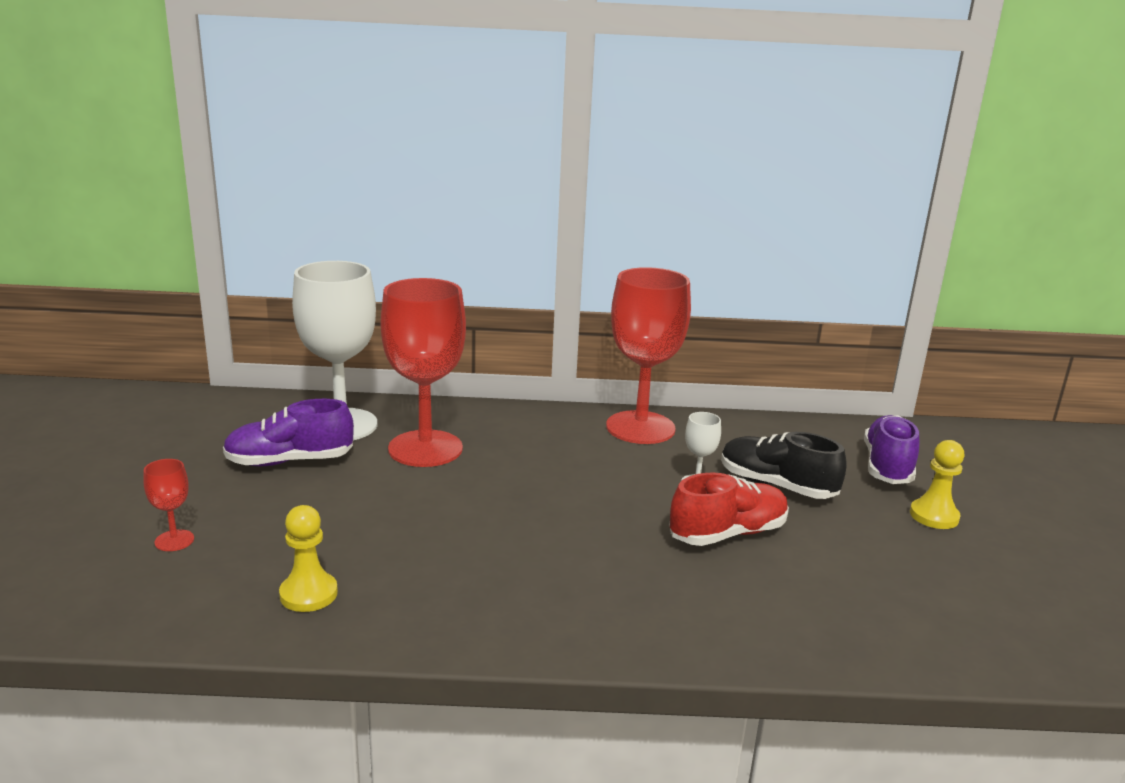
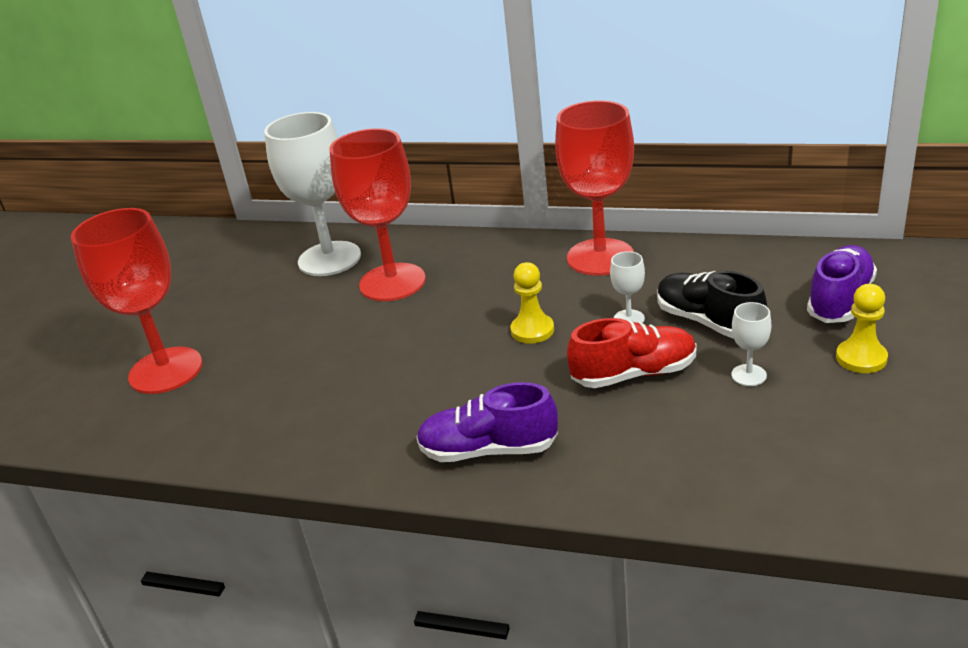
camera: 20 degrees right, 10 degrees up
red goblet [143,459,194,551] -> red goblet [71,208,202,394], size x2.41
purple shoe [223,399,354,466] -> purple shoe moved to [416,382,558,462]
yellow pawn [279,505,338,612] -> yellow pawn moved to [510,262,554,344]
none -> white goblet [731,302,771,386]

